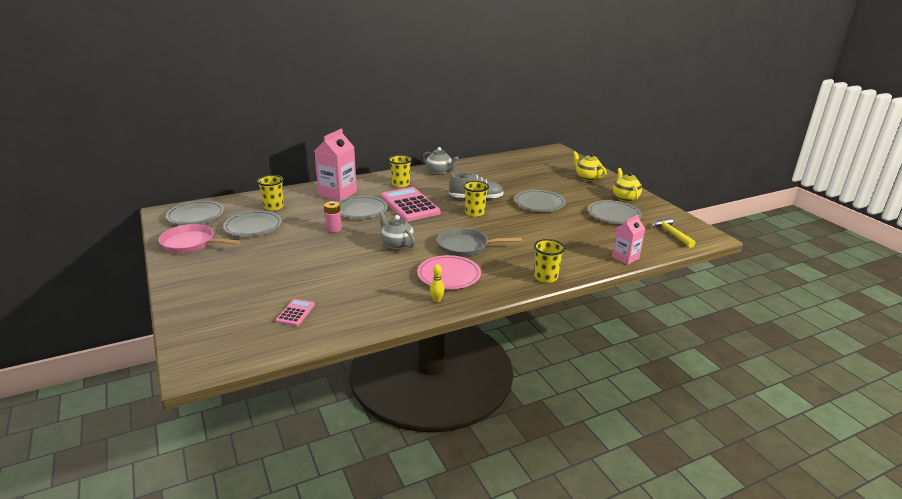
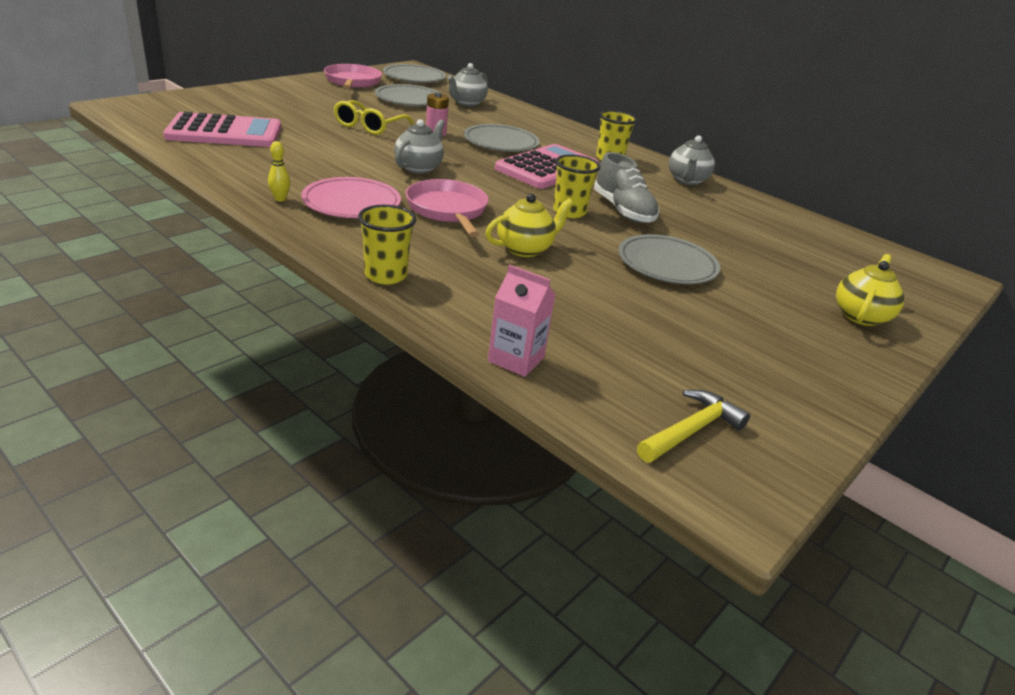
camera: 65 degrees right, 5 degrees up
yellow cup [257,175,284,211] -> grey teapot [447,63,488,107]
pink calculator [276,299,315,326] -> pink calculator [163,112,281,147], size x2.19
pink carton [314,129,357,201] -> none
grey pan [437,228,522,257] -> pink pan [406,179,488,237]
grey plate [588,200,642,224] -> none
yellow teapot [613,168,642,202] -> yellow teapot moved to [485,194,573,257]
none -> yellow glasses [333,100,414,135]

